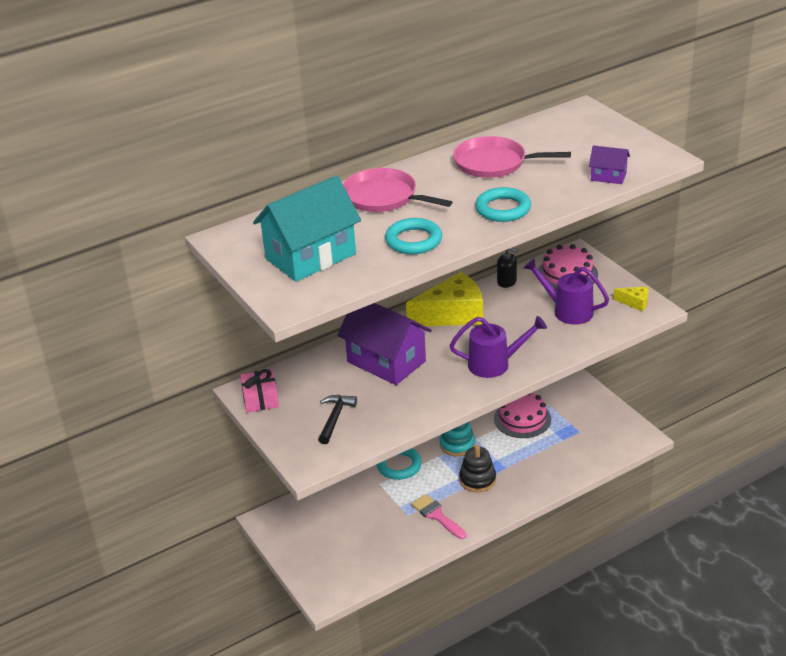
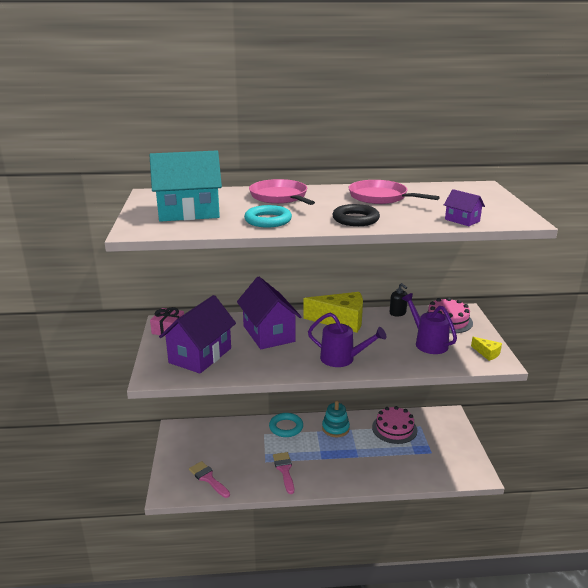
camera: 25 degrees right, 10 degrees down
black hammer [318,395,357,444] -> purple house [159,295,236,374]
black stacking toy [459,445,496,492] -> none
turquoise ring [475,187,531,222] -> black ring [333,204,380,226]
none -> pink brush [189,461,230,498]

